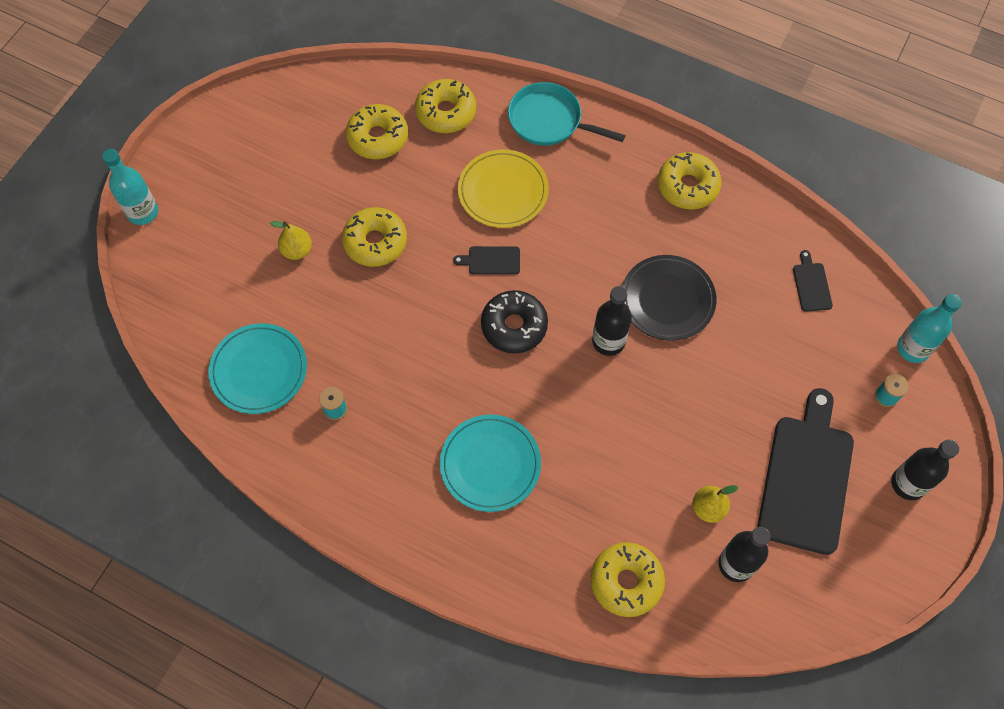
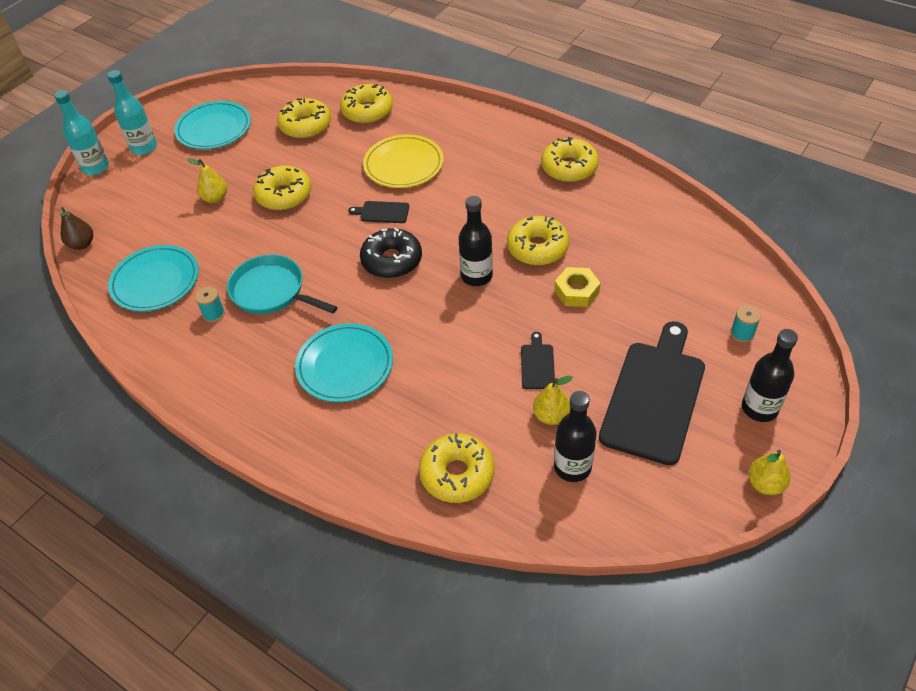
camera: 10 degrees right, 15 degrees down
turquoise pan [508,82,626,146] -> turquoise pan moved to [227,254,338,314]
black plate [622,255,717,341] -> yellow donut [507,216,569,265]
black cutting board [793,250,833,312] -> black cutting board moved to [521,332,555,389]
turquoise bottle [897,294,962,363] -> turquoise bottle moved to [107,70,157,155]
none -> brown pear [60,207,93,250]
none -> turquoise plate [174,101,251,149]
none -> yellow nut [554,267,601,307]
none -> yellow pear [748,450,791,495]

